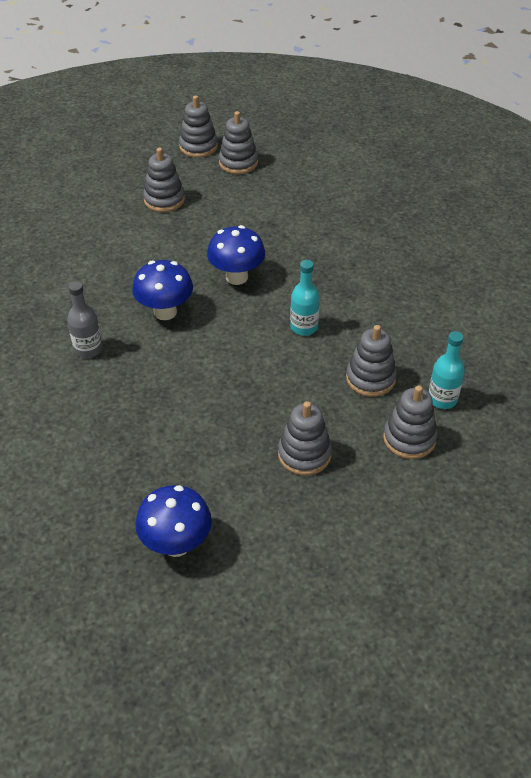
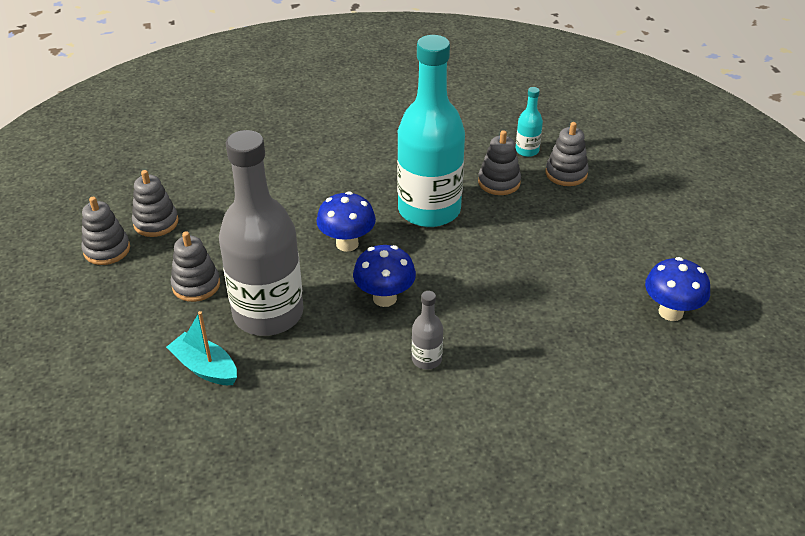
camera: 80 degrees left, 5 degrees down
grey stacking toy [278,401,332,475] -> none
turquoise bottle [290,260,320,336] -> turquoise bottle [397,35,465,227], size x2.45
none -> turquoise boat [166,311,237,385]
none -> grey bottle [219,130,304,336]

